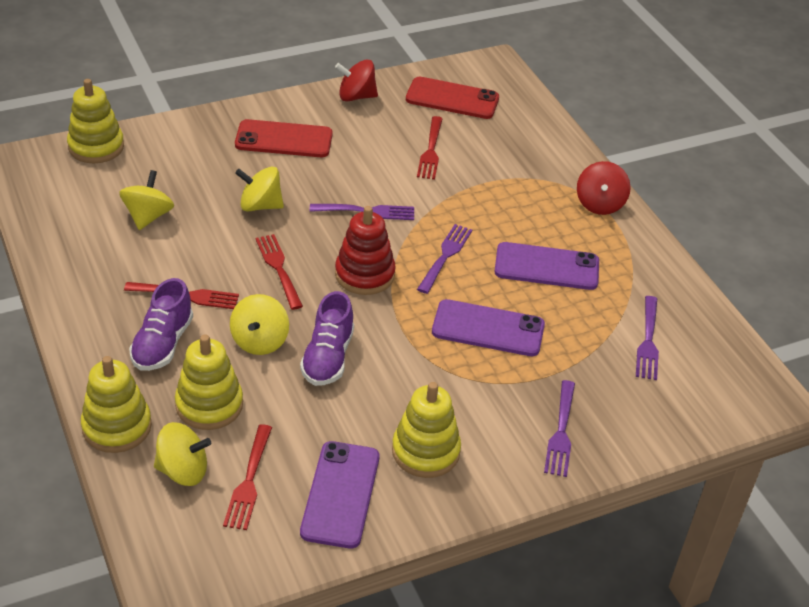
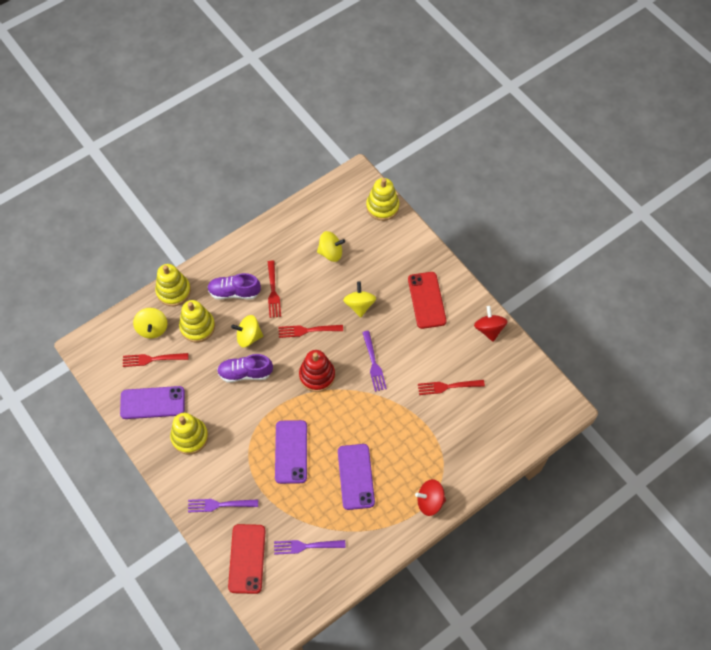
camera: 80 degrees right, 20 degrees up
red fork [255,234,303,310] -> red fork turned 150 degrees counterclockwise [278,325,343,338]
red phone [406,77,499,119] -> red phone moved to [228,524,266,594]
purple fork [417,224,472,294] -> none

